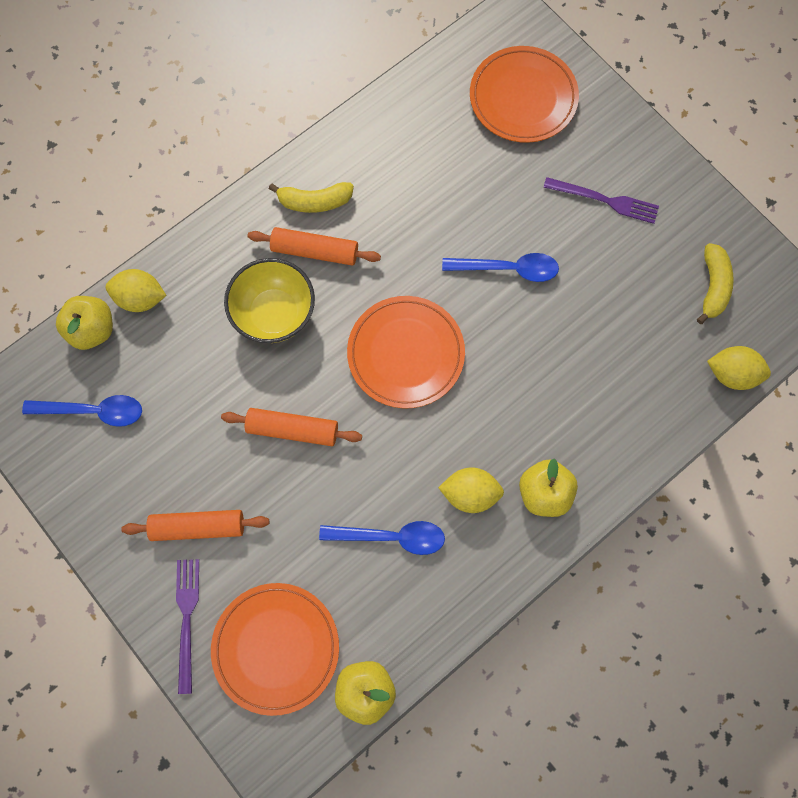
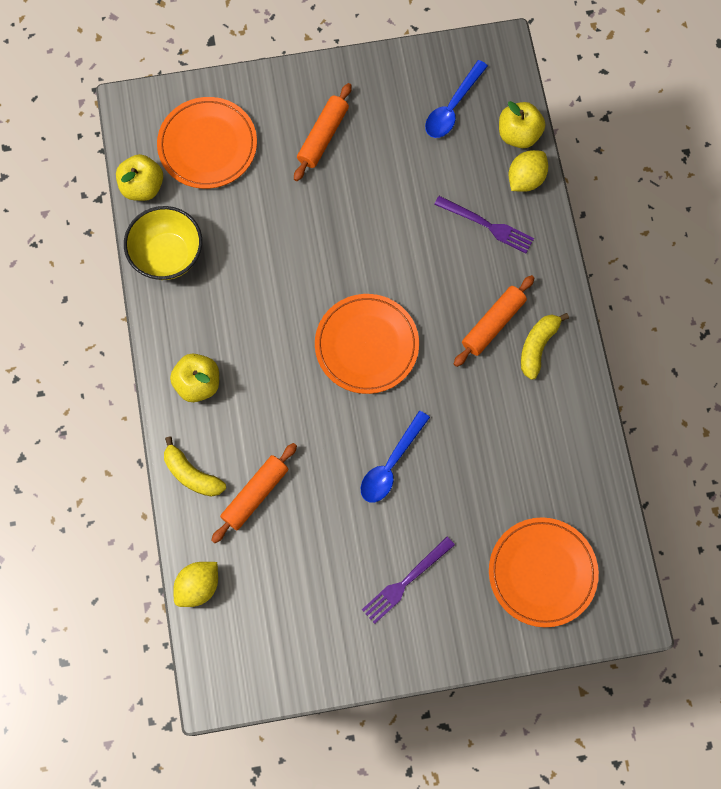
camera: 120 degrees right, 0 degrees up
purple fork [176,559,199,694] -> purple fork moved to [434,196,534,253]
orange rolling pin [221,408,362,446] -> orange rolling pin moved to [211,443,297,543]
yellow bowl [224,258,315,343] -> yellow bowl moved to [124,206,202,280]
blue spoon [319,521,445,555] -> none
yellow lemon [438,468,504,513] -> none
yellow banana [697,243,734,324] -> yellow banana moved to [164,436,226,497]

